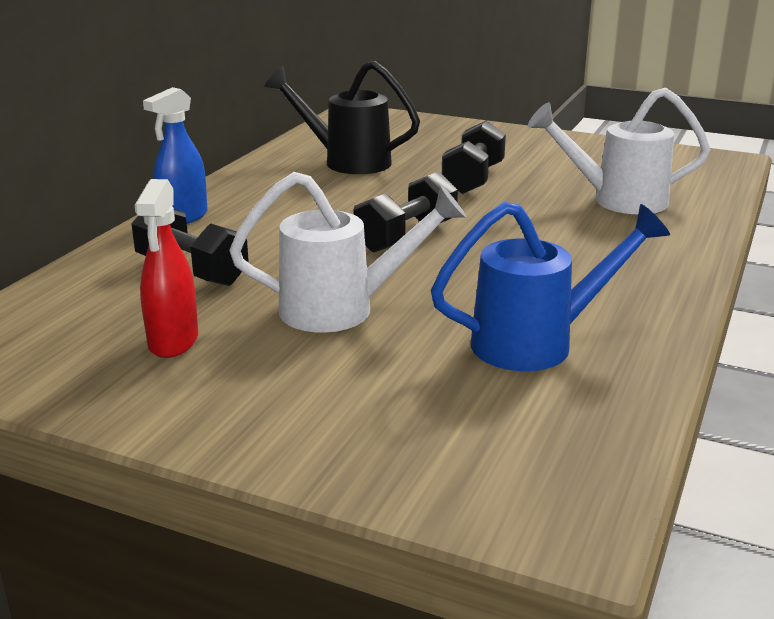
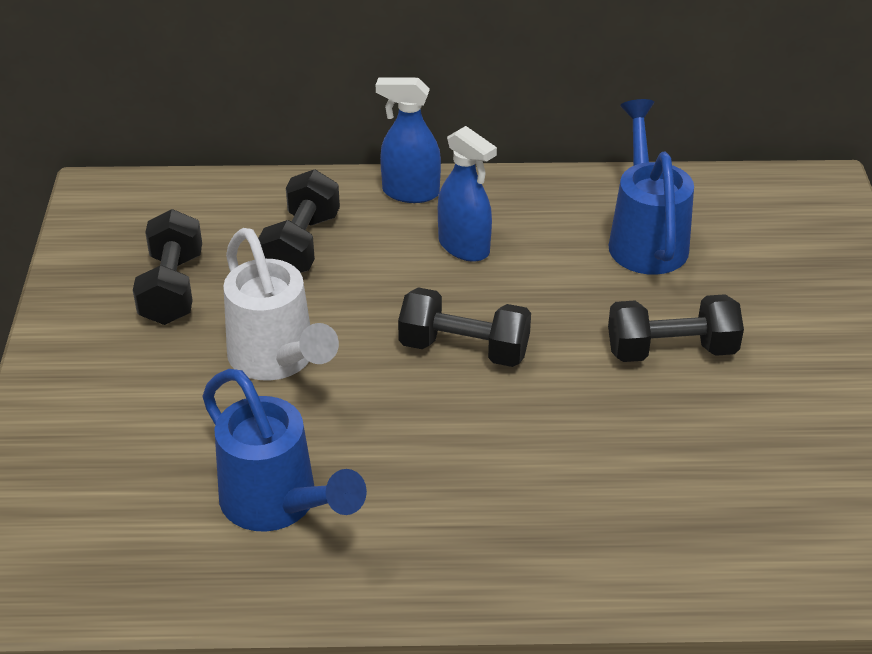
camera: 65 degrees right, 15 degrees up
red spray bottle [134,179,198,358] -> black dumbbell [133,209,202,325]
black watering can [264,61,420,174] -> blue watering can [609,99,694,275]
white watering can [528,87,710,214] -> none
none -> blue spray bottle [438,126,497,262]

